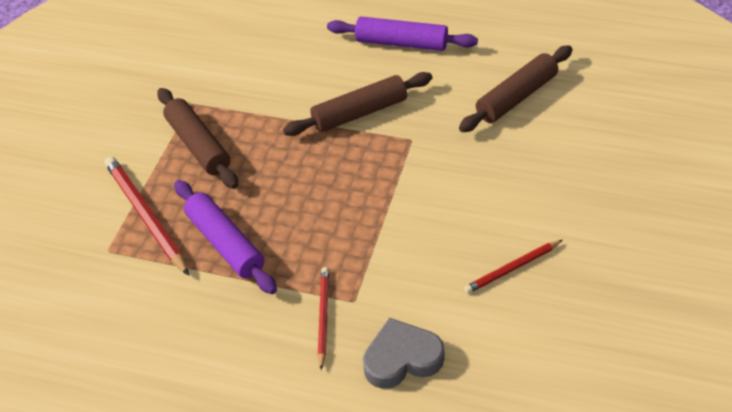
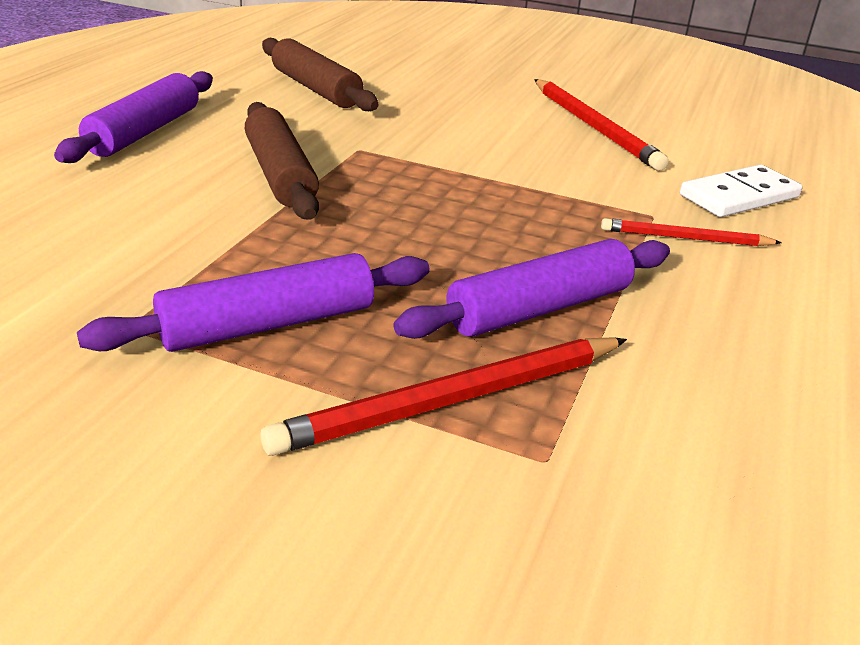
camera: 90 degrees left, 15 degrees down
brown rolling pin [157,88,238,189] -> purple rolling pin [77,253,430,352]
grey heart [363,318,444,389] -> white domino [680,165,803,217]
red pencil [464,240,562,294] -> red pencil [535,79,669,171], size x1.69

